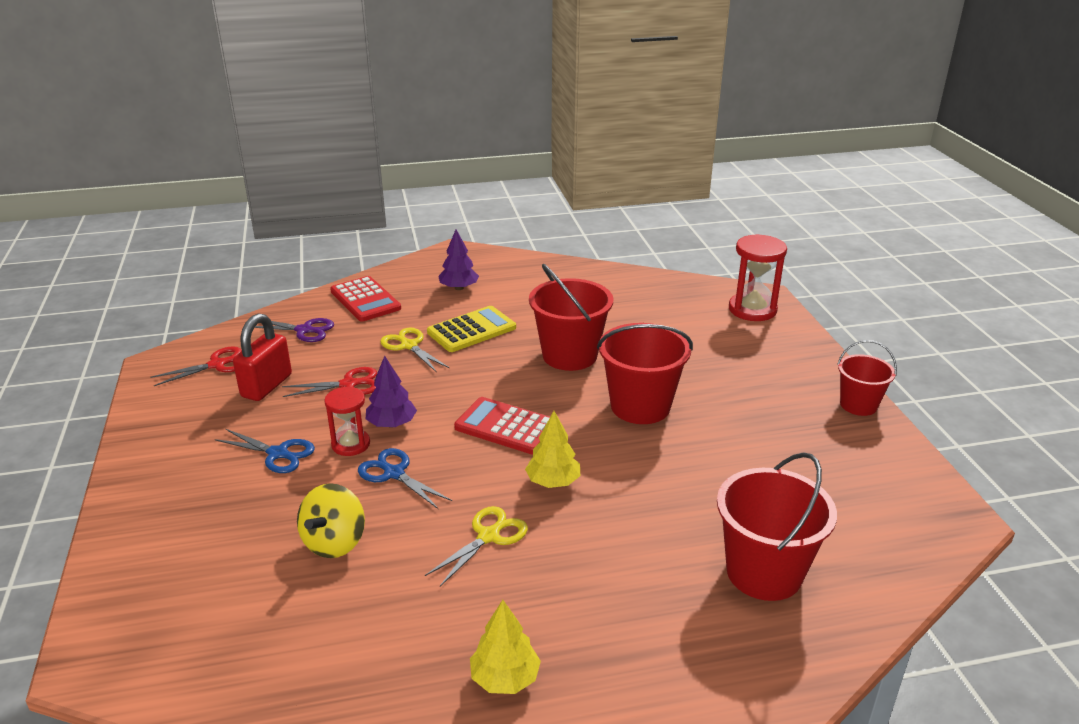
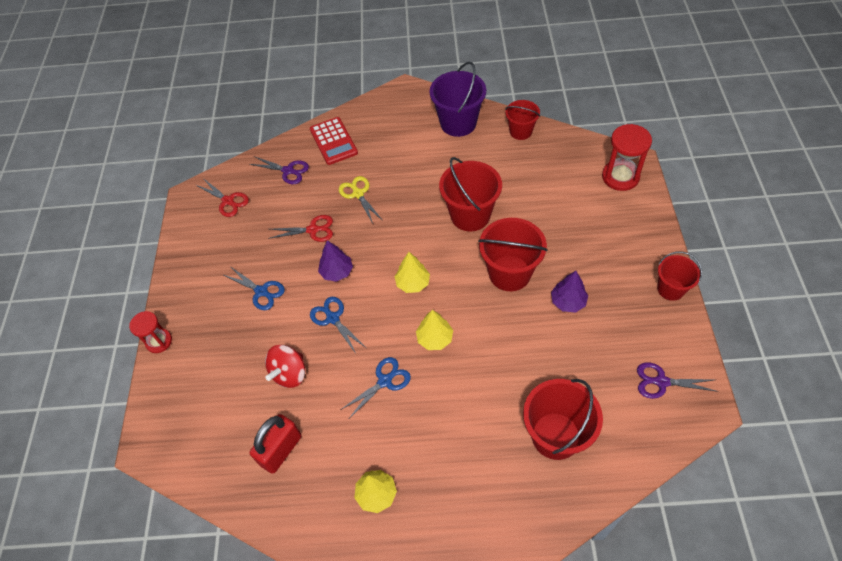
camera: 15 degrees right, 25 degrees up
red scissors [150,346,242,386] -> red scissors turned 60 degrees clockwise [196,178,249,217]
red padlock [233,313,292,401] -> red padlock moved to [250,414,301,474]
yellow spinning top [297,483,365,558] -> red spinning top [265,345,305,388]
red hourglass [324,387,370,456] -> red hourglass moved to [129,311,172,353]
yellow scissors [425,506,528,586] -> blue scissors [340,357,411,418]
yellow calculator [427,306,516,352] -> none
purple tree [438,230,479,290] -> purple tree moved to [551,271,588,313]
red calculator [454,397,550,455] -> yellow tree [394,252,430,293]
none -> purple bucket [429,62,486,137]
none -> red bucket [505,100,540,140]
none -> purple scissors [637,362,719,399]

